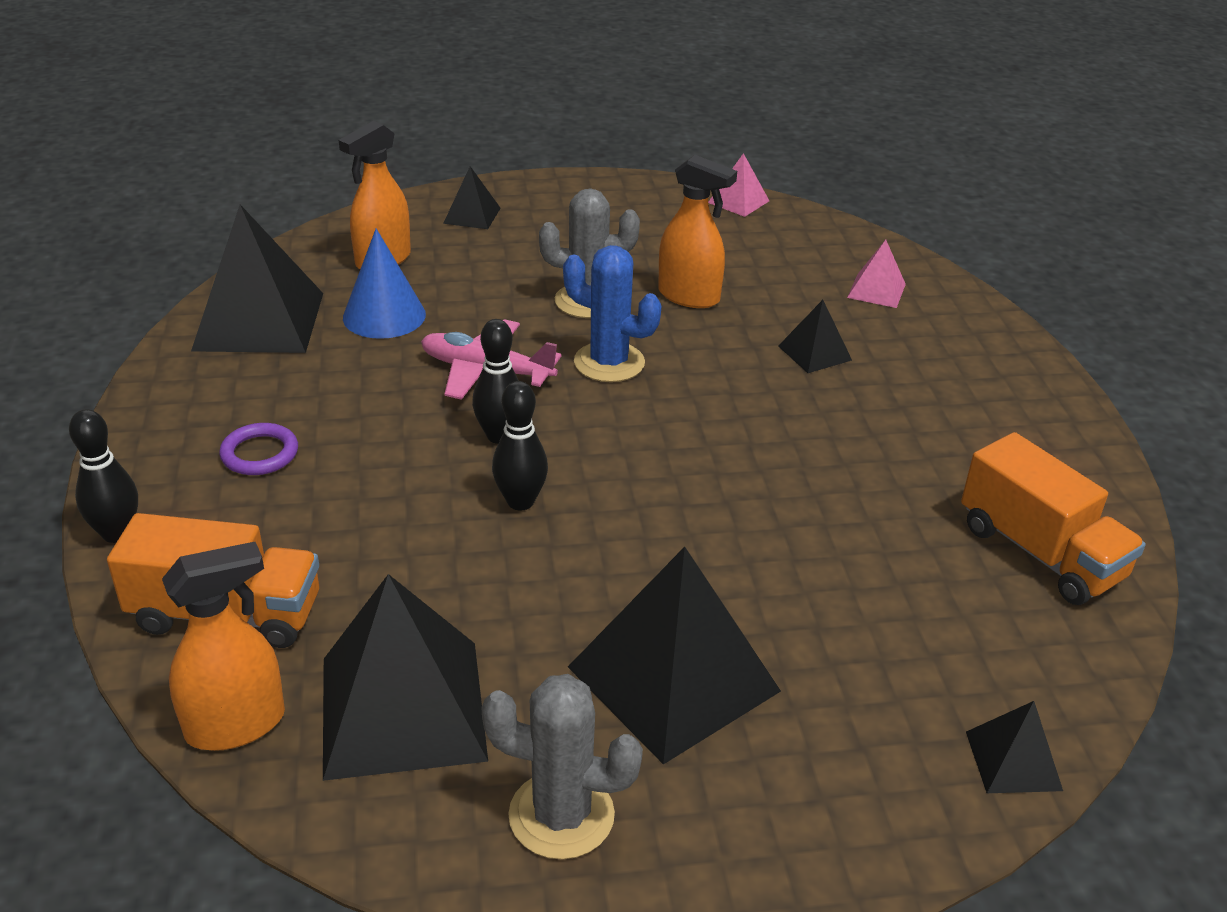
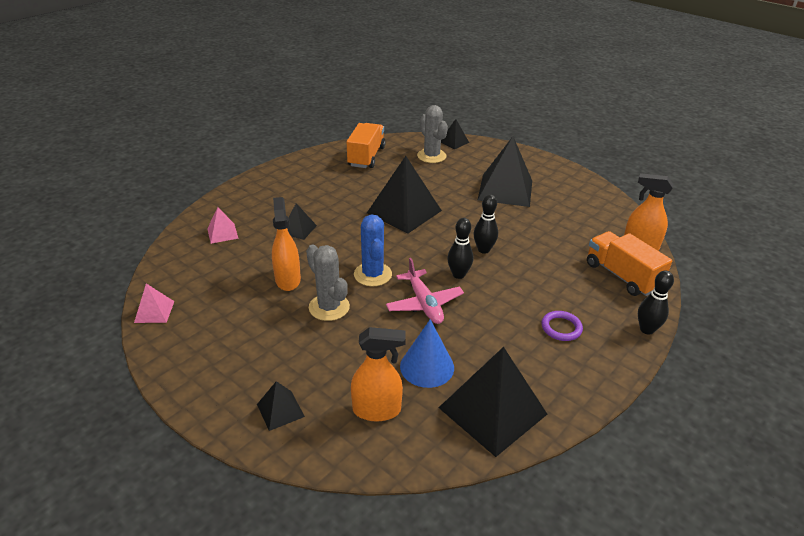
camera: 130 degrees left, 0 degrees up
black pyramid [323,574,488,781] -> black pyramid moved to [367,156,442,234]
grey cactus [481,674,643,860] -> grey cactus moved to [417,105,448,163]

